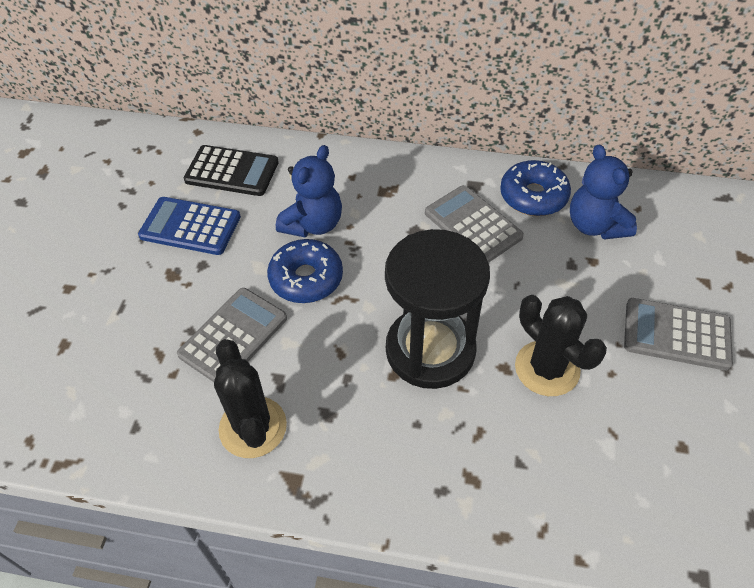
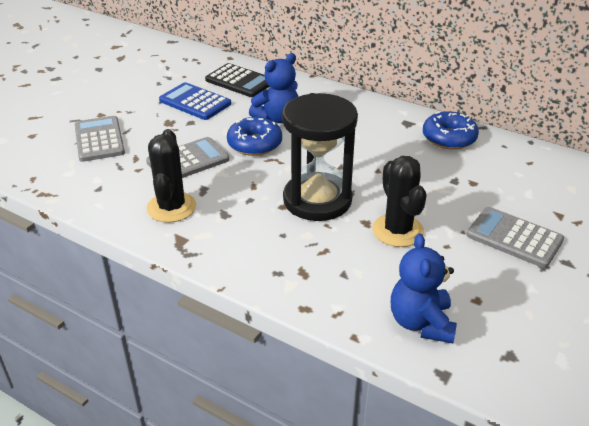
camera: 20 degrees right, 15 degrees down
grey calculator [425,185,524,263] -> grey calculator moved to [75,116,125,162]
blue teddy bear [570,144,637,240] -> blue teddy bear moved to [391,233,457,343]

